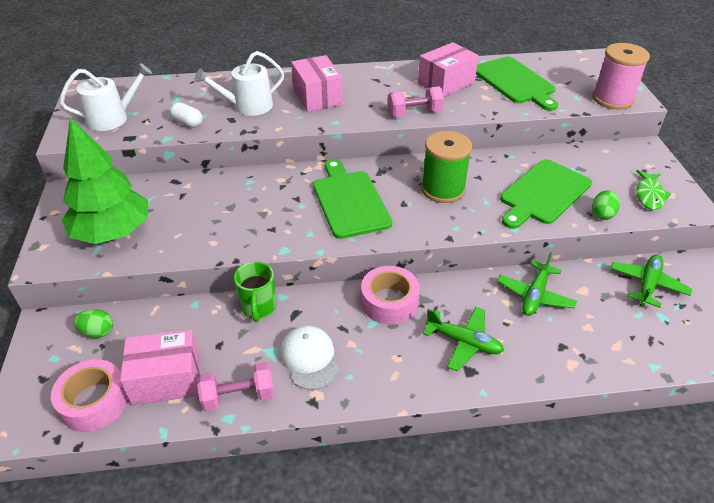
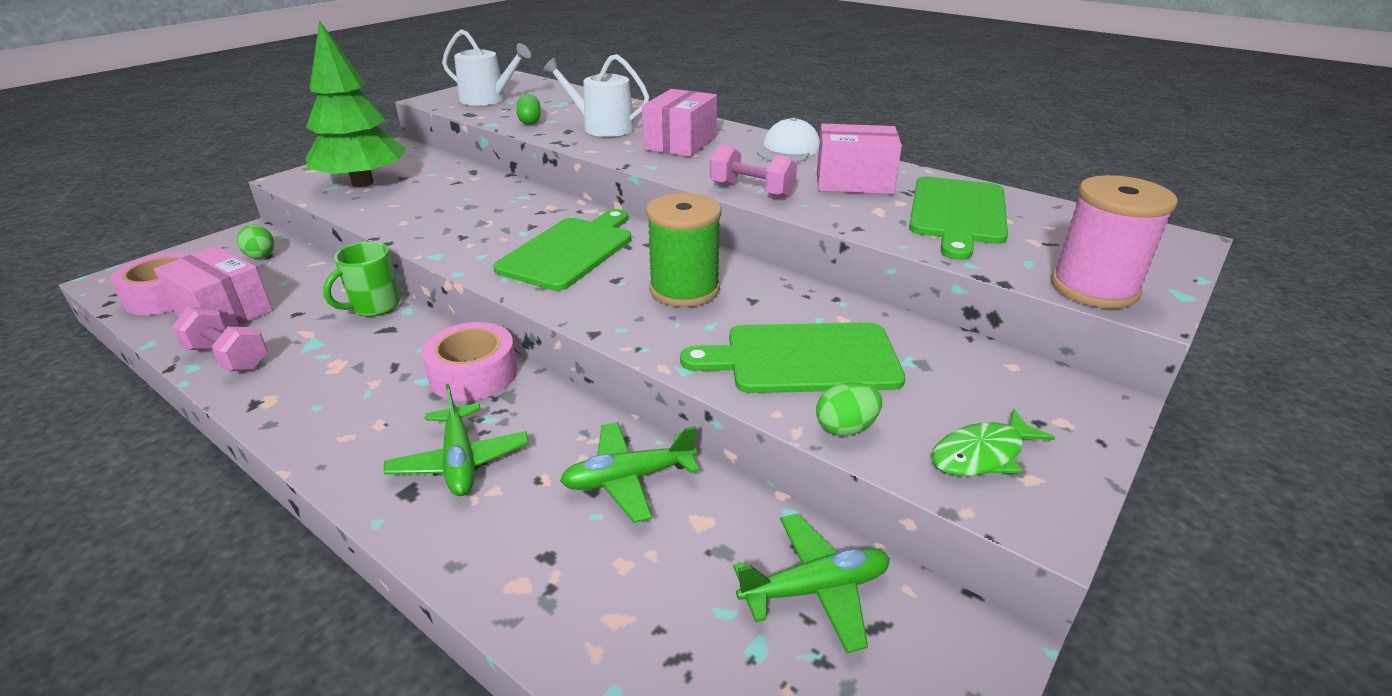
camera: 45 degrees right, 10 degrees down
white capsule [170,102,203,128] -> green capsule [517,94,541,125]
white cap [280,326,340,390] -> white cap moved to [757,118,820,162]

